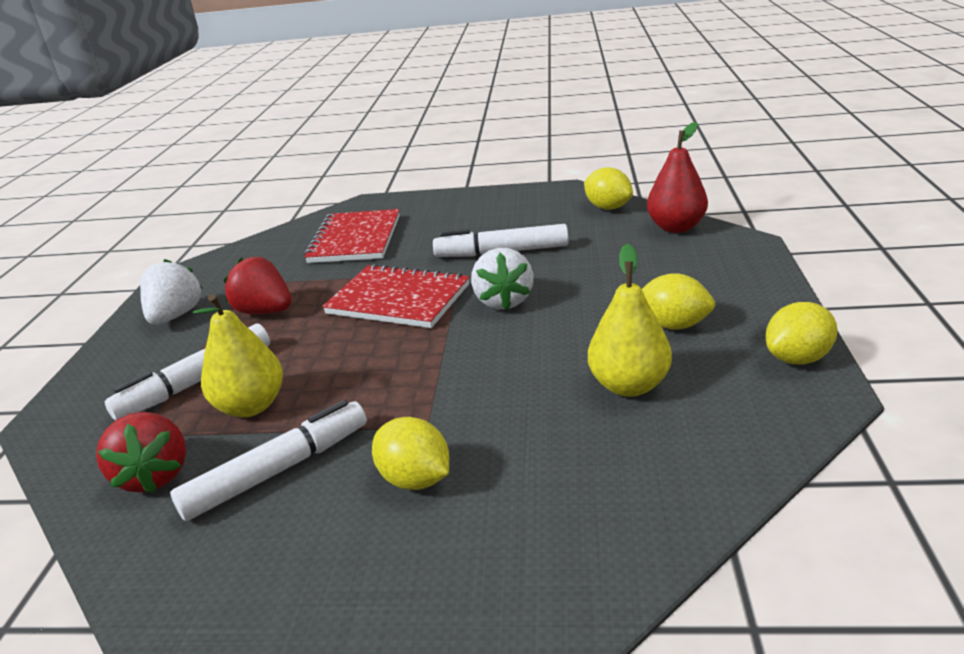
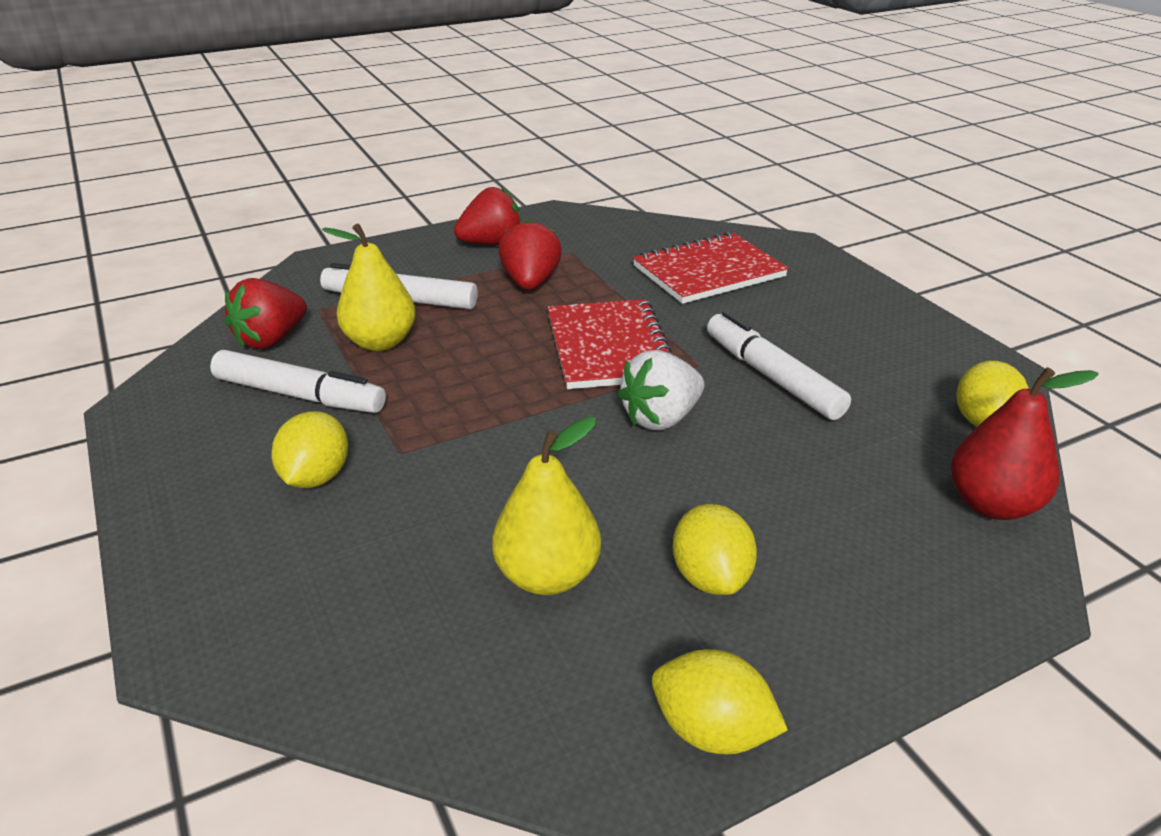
camera: 55 degrees right, 5 degrees up
white strawberry [140,259,203,325] -> red strawberry [454,187,522,245]

